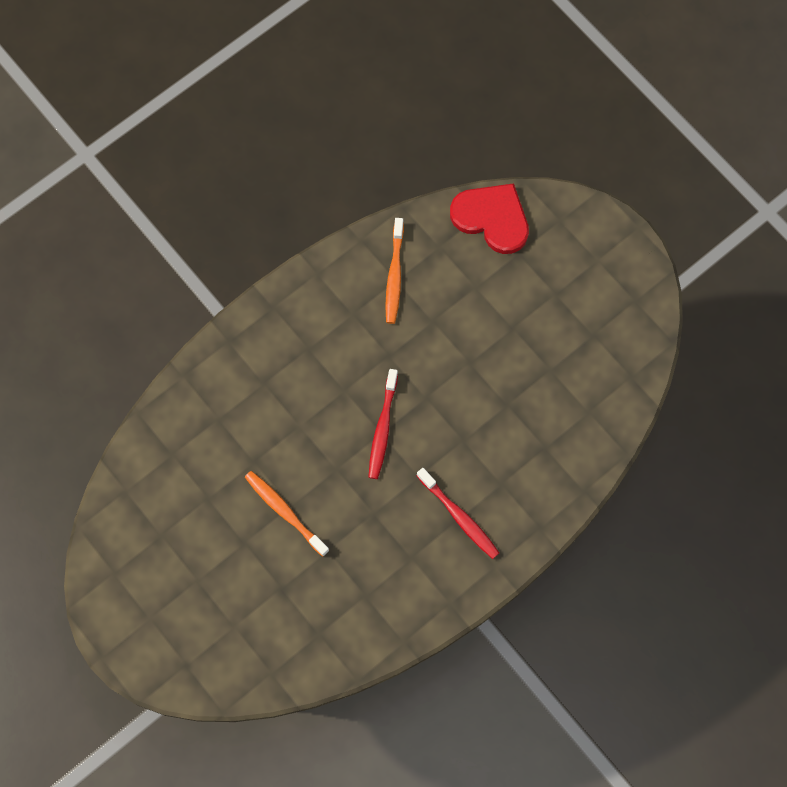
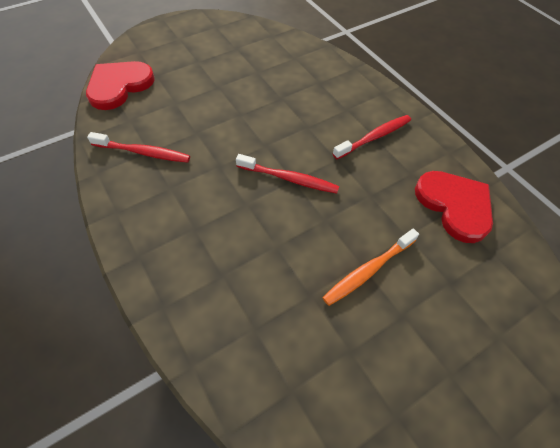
camera: 85 degrees left, 15 degrees down
orange toothbrush [385,218,404,324] -> red toothbrush [87,132,190,163]
none -> red heart [415,171,493,243]

